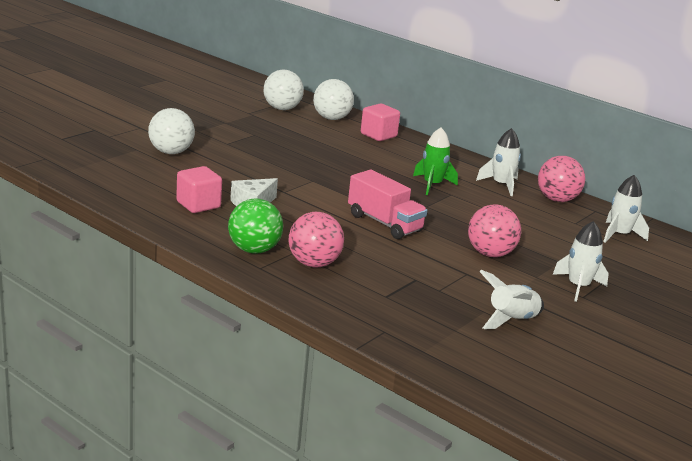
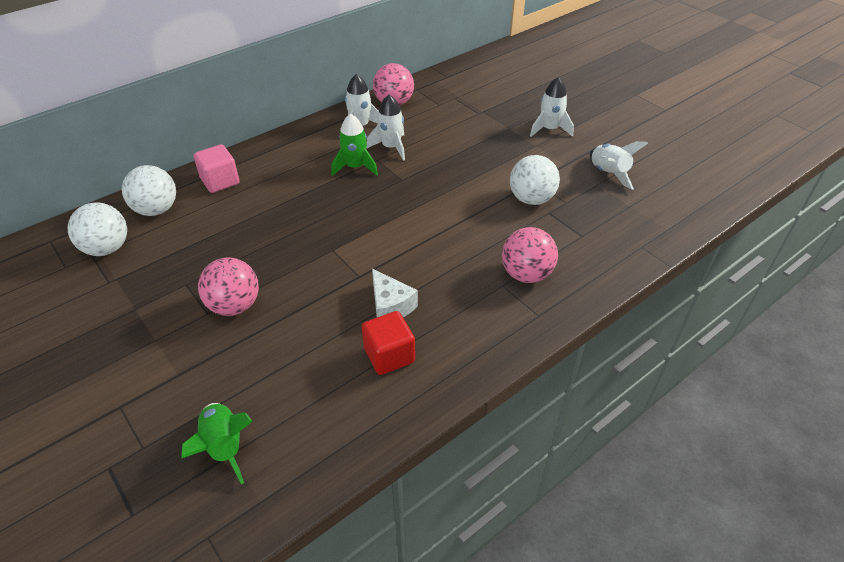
camera: 75 degrees left, 20 degrees up
white ball [148,108,195,154] -> white ball moved to [510,155,560,205]
pink cube [176,166,222,213] -> red cube [362,311,415,375]
green ball [228,199,283,254] -> none
pink truck [348,169,428,239] -> none
pink ball [468,204,521,257] -> pink ball moved to [198,257,259,316]
white rocket [603,175,649,243] -> white rocket moved to [366,95,405,161]
none -> green rocket [181,403,253,484]

